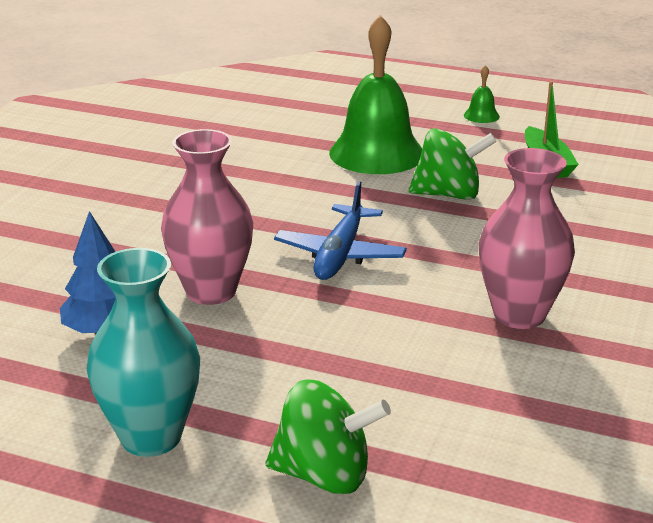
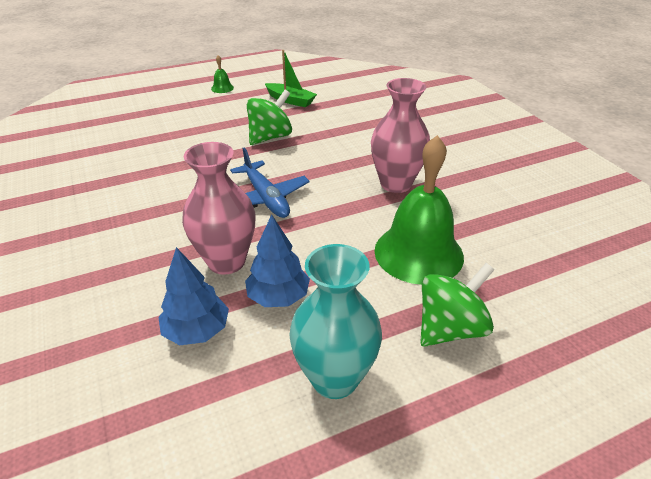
camera: 45 degrees left, 10 degrees up
green bell [329,15,422,174] -> green bell moved to [374,135,464,285]
none -> blue tree [245,214,310,307]

